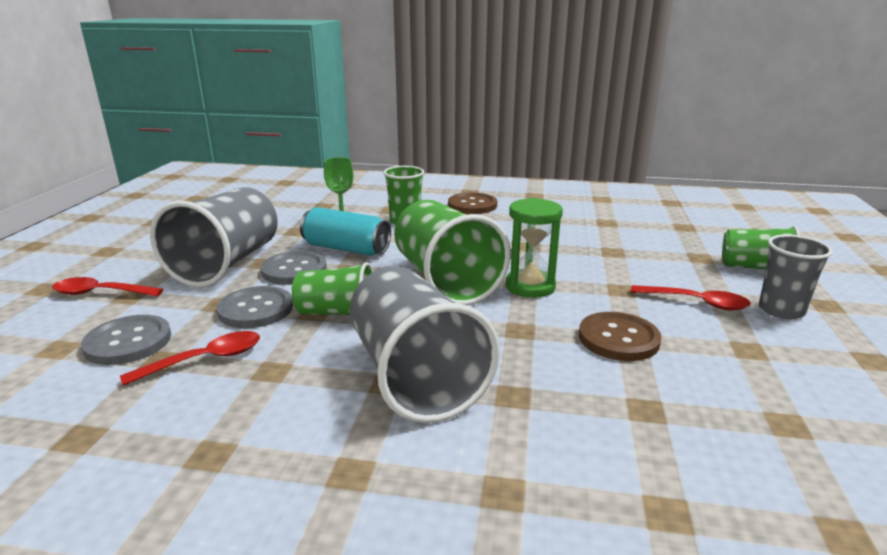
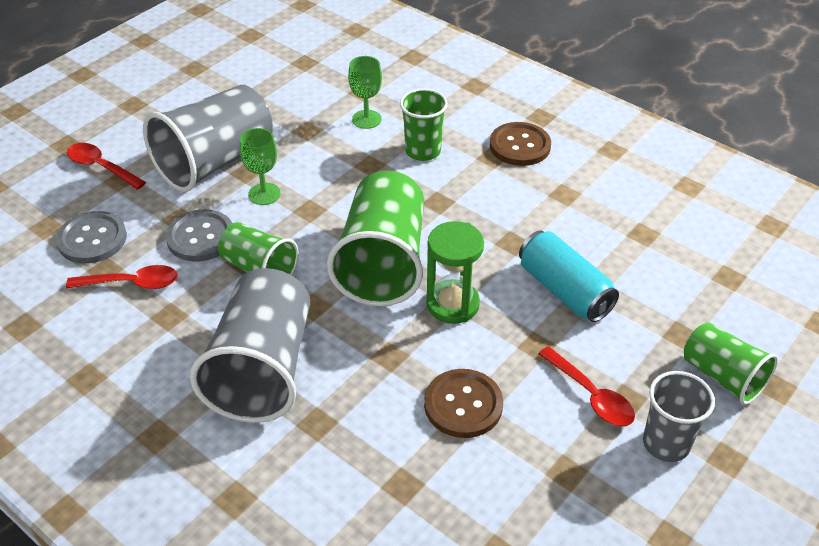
camera: 30 degrees right, 20 degrees up
grey button [261,251,327,285] -> green goblet [240,128,281,205]
turquoise can [300,207,391,256] -> turquoise can moved to [519,230,619,322]

